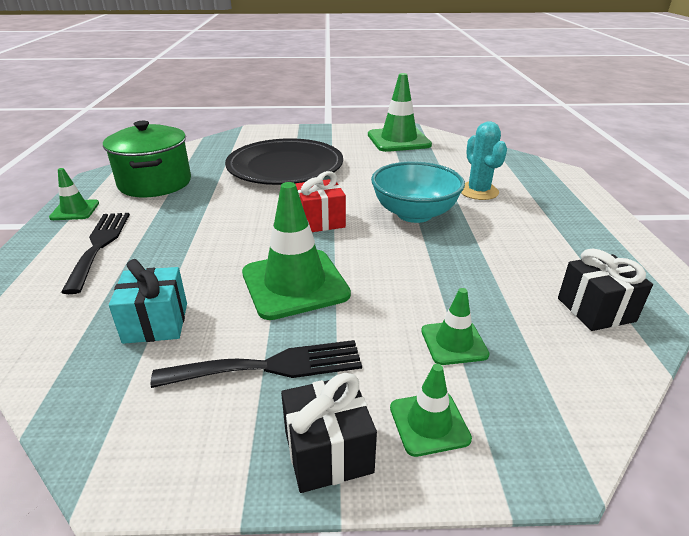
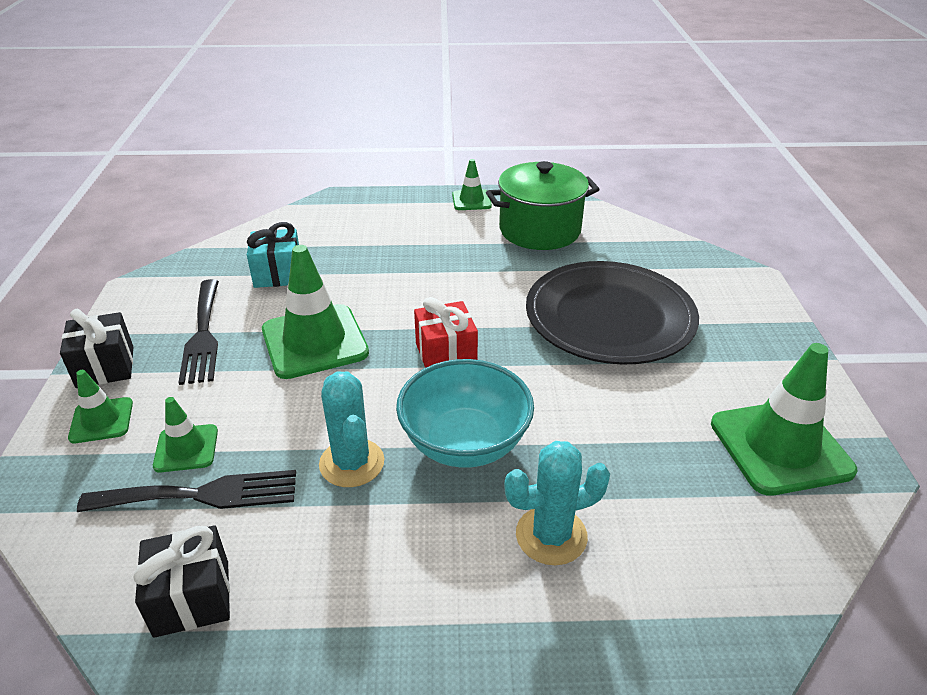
camera: 90 degrees right, 5 degrees up
black fork [61,213,130,294] -> black fork moved to [77,470,296,512]
none -> turquoise cactus [319,371,384,487]

